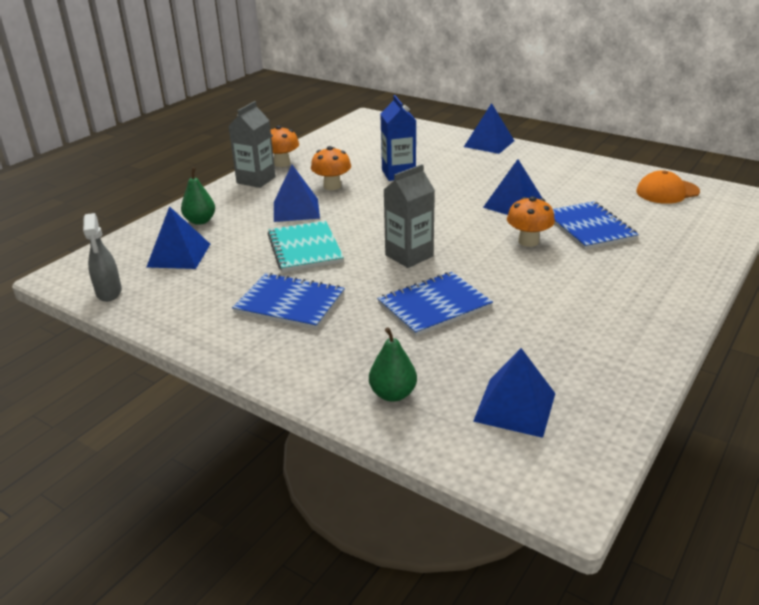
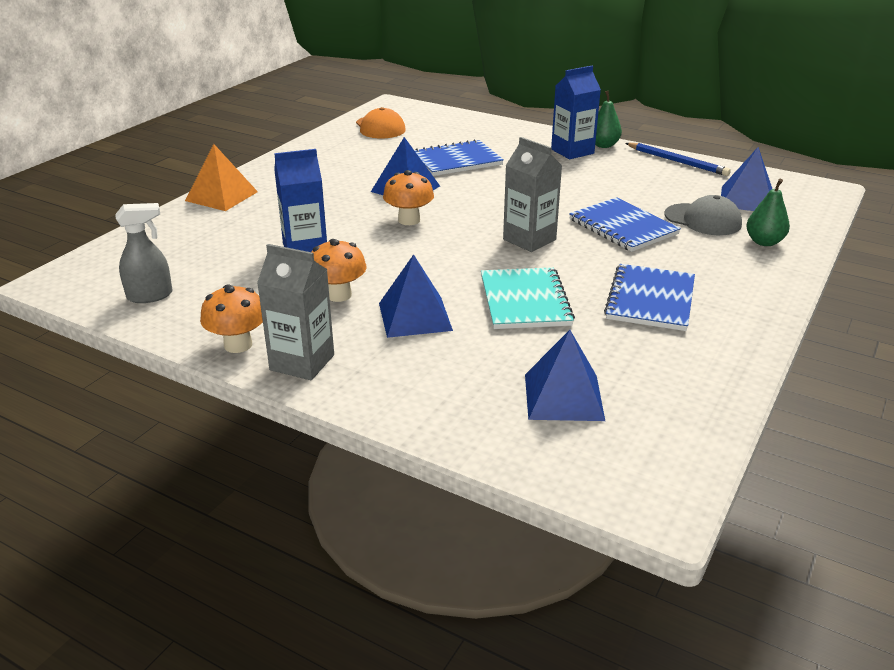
camera: 95 degrees left, 0 degrees up
grey spray bottle [83,213,122,302] -> grey spray bottle moved to [115,203,172,303]
green pear [181,168,215,225] -> green pear moved to [595,91,622,148]
turquoise notebook [267,221,344,272] -> turquoise notebook turned 75 degrees counterclockwise [481,267,575,329]
blue pyramid [464,103,514,154] -> orange pyramid [185,144,258,211]
orange mushroom [507,196,555,247] -> orange mushroom moved to [383,170,434,225]
none -> blue carton [551,66,601,159]
none -> blue pencil [626,143,731,176]
none -> grey cap [664,195,742,235]

